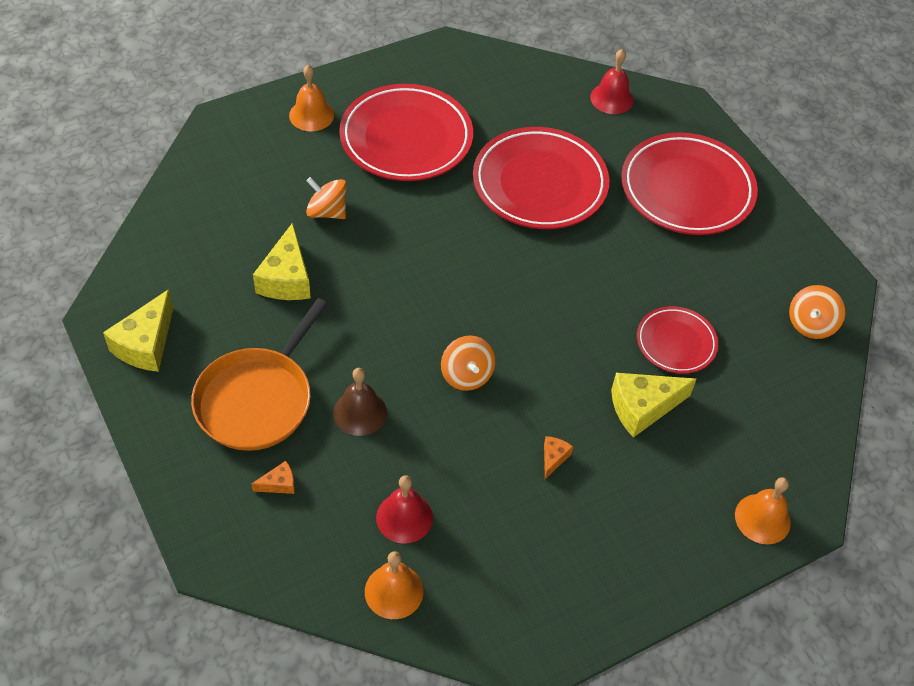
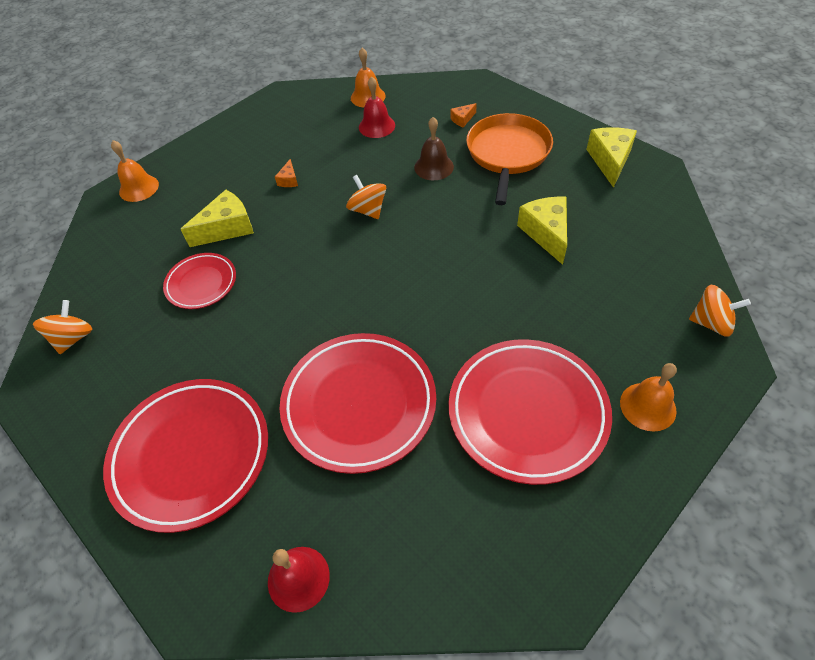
camera: 170 degrees right, 0 degrees up
orange spinning top [306,177,347,219] -> orange spinning top moved to [689,284,751,337]

